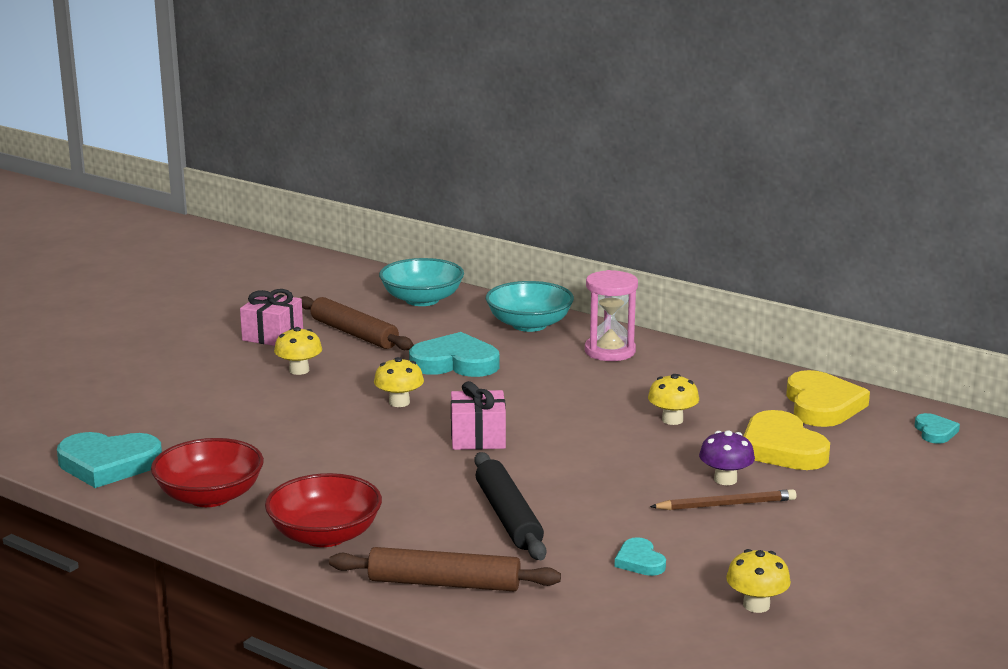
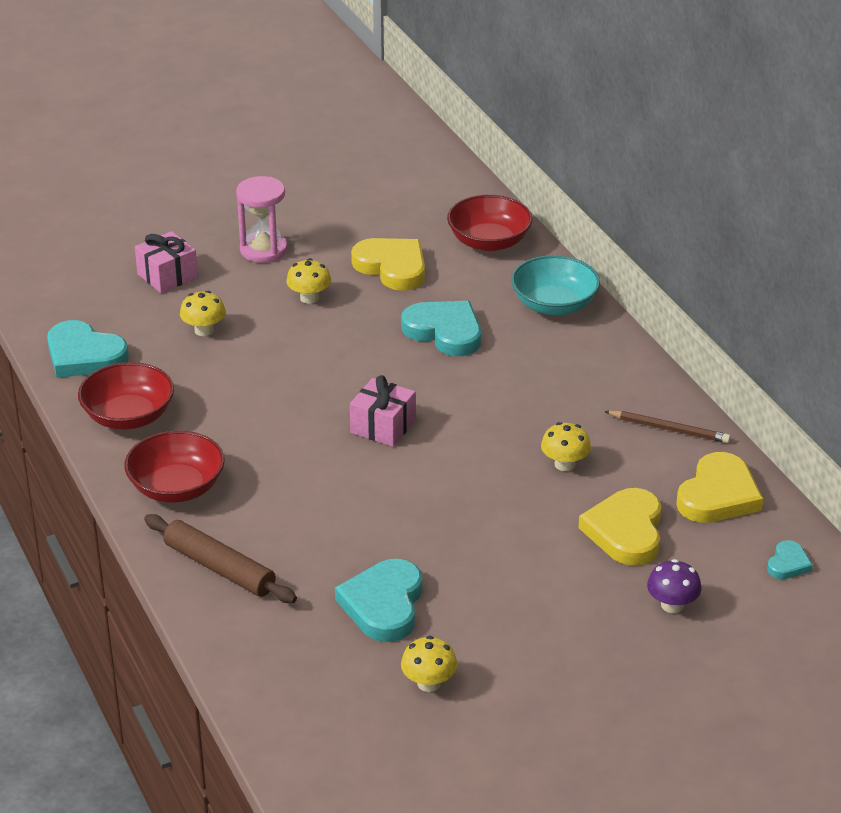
camera: 30 degrees right, 15 degrees up
pink gift [240,289,303,346] -> pink gift moved to [135,231,198,293]
brown rolling pin [300,296,414,350] -> yellow heart [351,238,425,291]
yellow mushroom [374,357,424,407] -> yellow mushroom moved to [180,291,226,336]
turquoise bowl [379,258,464,306] -> red bowl [447,195,532,251]
black rolling pin [474,452,546,560] -> none
pink hourglass [585,270,638,361] -> pink hourglass moved to [236,176,288,263]
turquoise heart [615,537,666,576] -> turquoise heart [335,559,422,642], size x1.98
brown pencil [650,489,796,510] -> brown pencil moved to [604,411,731,443]
purple mushroom [699,430,755,485] -> purple mushroom moved to [647,559,701,613]

